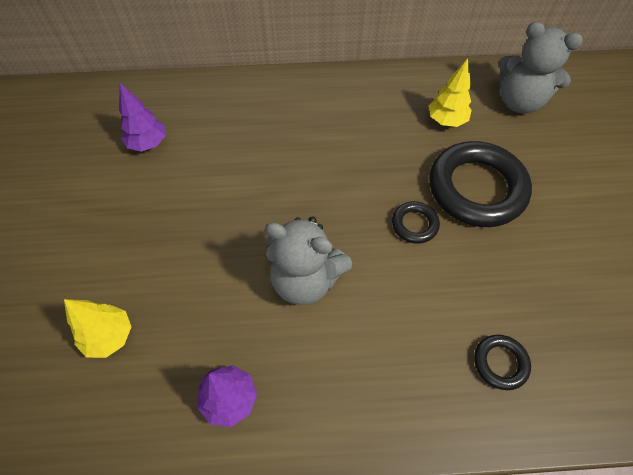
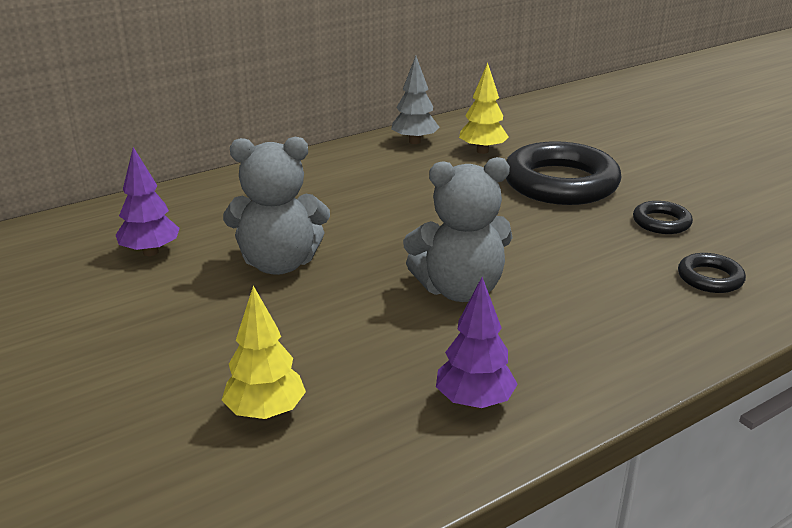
camera: 30 degrees left, 30 degrees down
black ring [392,201,440,244] -> black ring moved to [633,201,693,234]
grey teddy bear [498,22,583,113] -> grey teddy bear moved to [223,137,330,275]
none -> grey tree [391,56,440,144]

